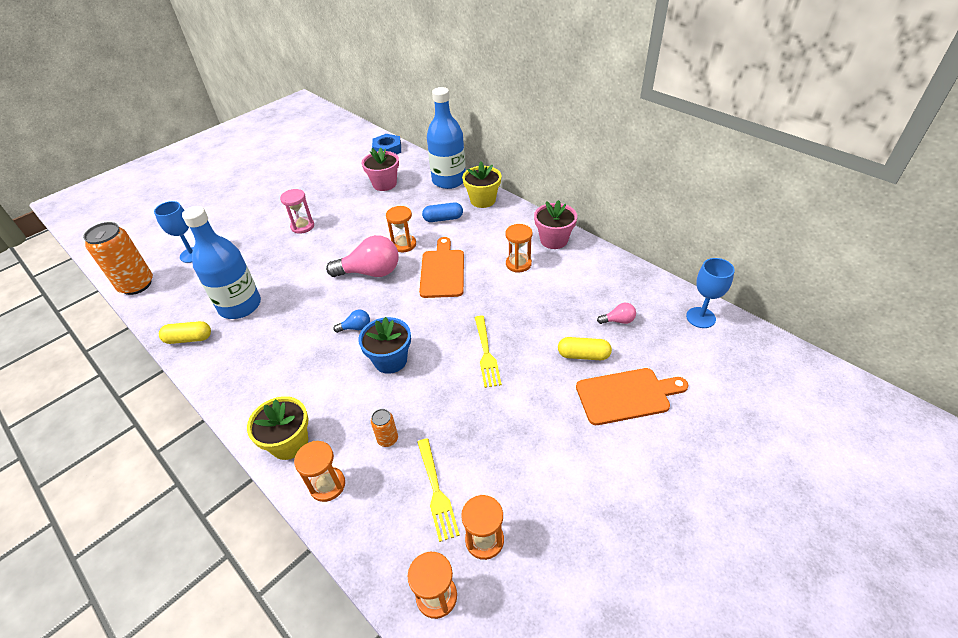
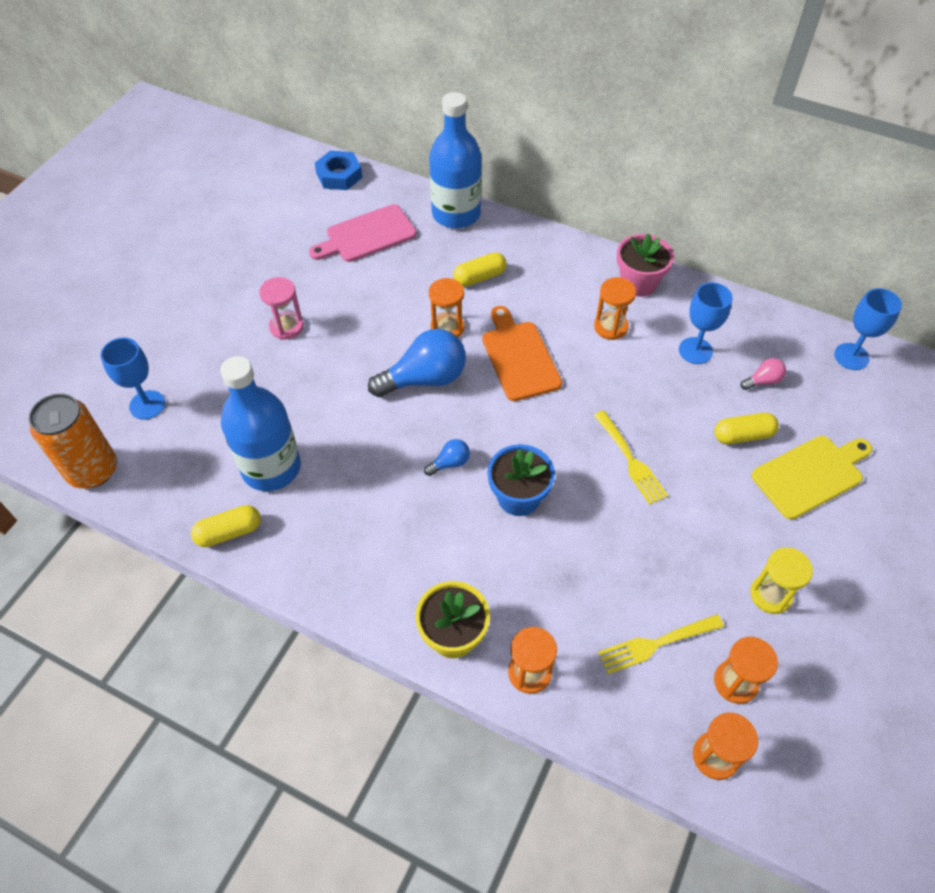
camera: 20 degrees left, 10 degrees up
pink light bulb [326,235,398,277] -> blue light bulb [368,329,466,397]
pink flower pot [362,148,399,191] -> pink cutting board [309,204,417,262]
orange can [371,409,398,447] -> none
yellow fork [417,438,460,542] -> yellow fork turned 105 degrees clockwise [598,614,724,674]
blue capsule [422,202,463,222] -> yellow capsule [453,252,507,287]
yellow flower pot [462,162,501,208] -> none
orange cutting board [576,368,688,425] -> yellow cutting board [752,436,873,520]
none -> blue goblet [679,282,732,364]
none -> yellow hourglass [750,547,813,614]

